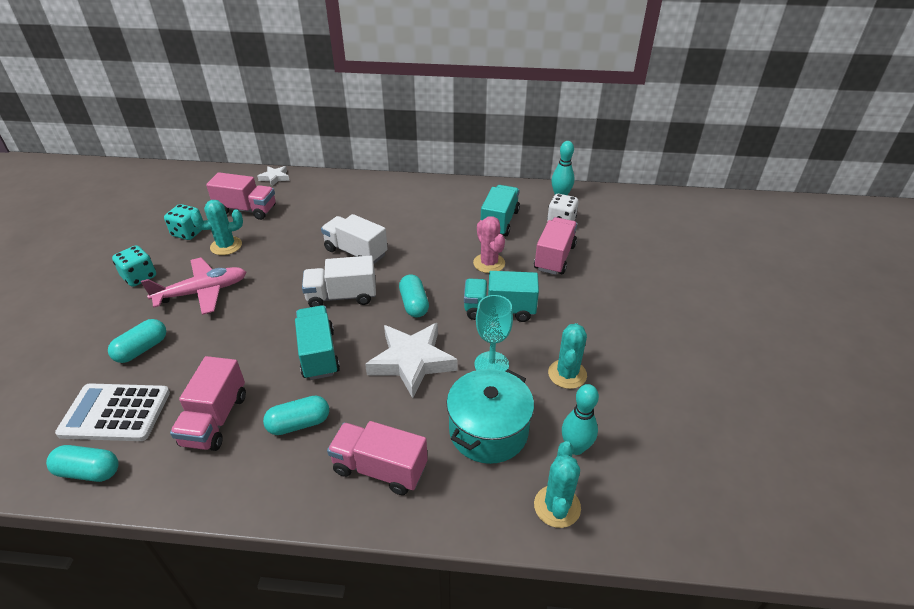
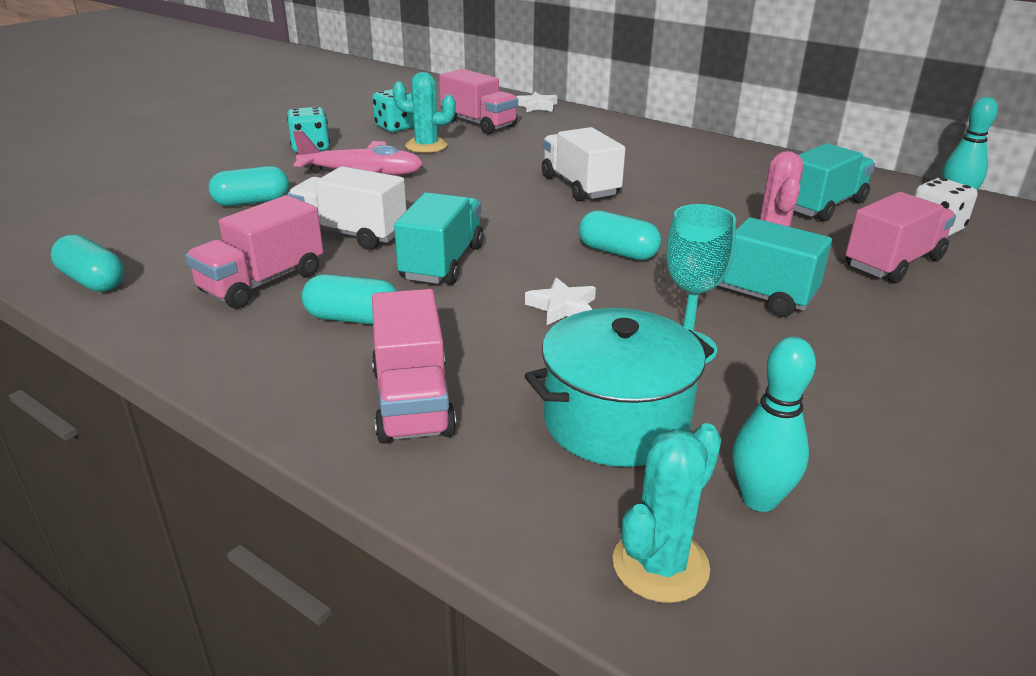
camera: 30 degrees right, 10 degrees down
white calculator [55,383,170,441] -> none
white truck [302,256,376,307] -> white truck moved to [287,166,406,250]
pink truck [327,421,428,495] -> pink truck turned 150 degrees counterclockwise [372,289,456,444]
white star [365,323,457,398] -> white star [525,277,596,325], size x0.49
turquoise capsule [399,275,429,317] -> turquoise capsule turned 75 degrees counterclockwise [579,210,661,260]
turquoise cactus [548,323,587,389] -> none

